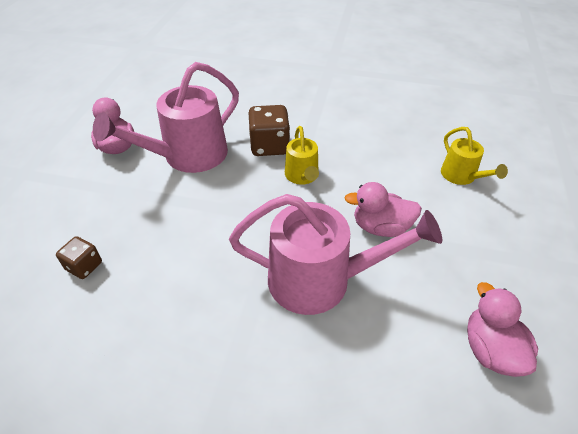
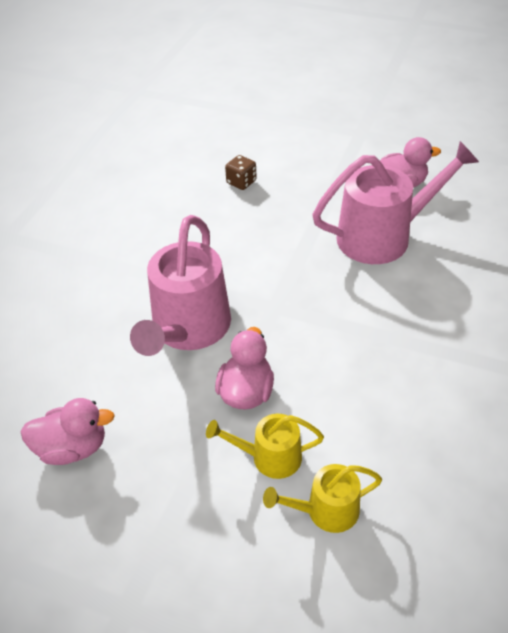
camera: 100 degrees right, 0 degrees up
pink watering can [93,62,239,173] -> pink watering can turned 105 degrees clockwise [312,141,479,264]
brown dice [249,105,290,156] -> none
yellow watering can [285,126,319,185] -> yellow watering can moved to [206,414,324,479]

